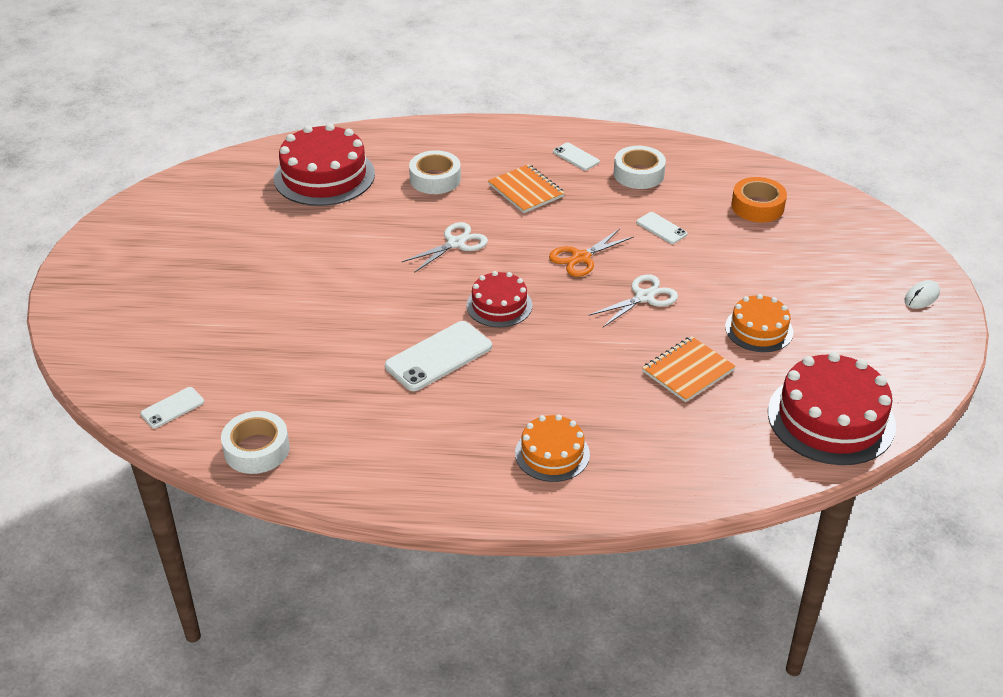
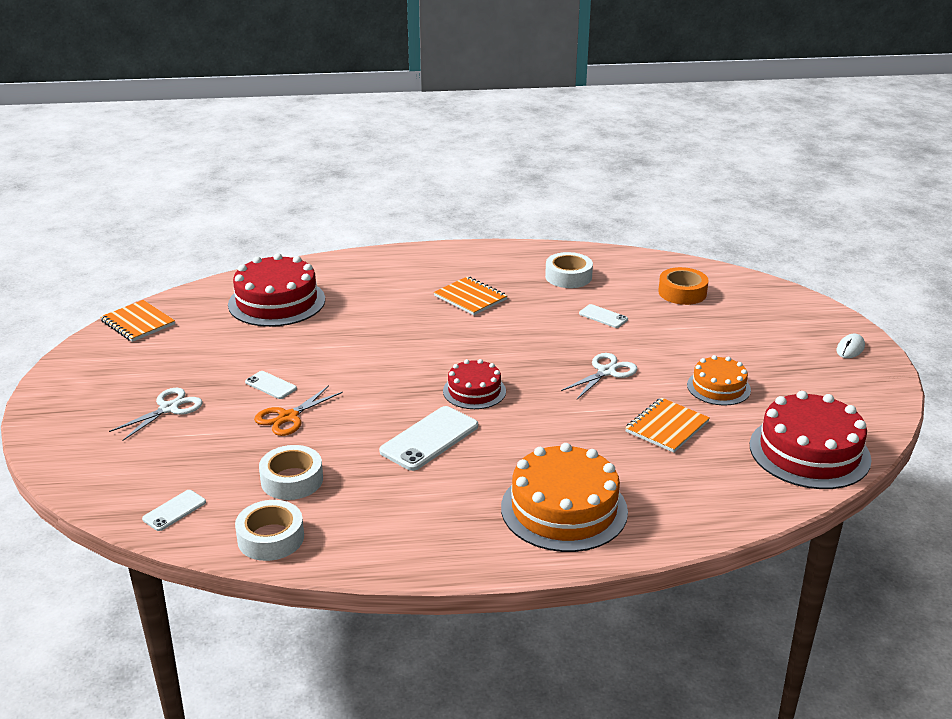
camera: 10 degrees left, 10 degrees down
white scissors [401,222,488,273] -> white scissors moved to [109,388,203,441]
white tape [409,150,461,194] -> white tape moved to [259,445,323,500]
orange cake [515,414,590,482] -> orange cake [501,443,628,552], size x1.73
orange scissors [549,229,634,277] -> orange scissors moved to [254,386,343,436]
white phone [553,142,600,170] -> white phone moved to [245,371,297,399]
none -> orange notebook [100,300,175,342]

